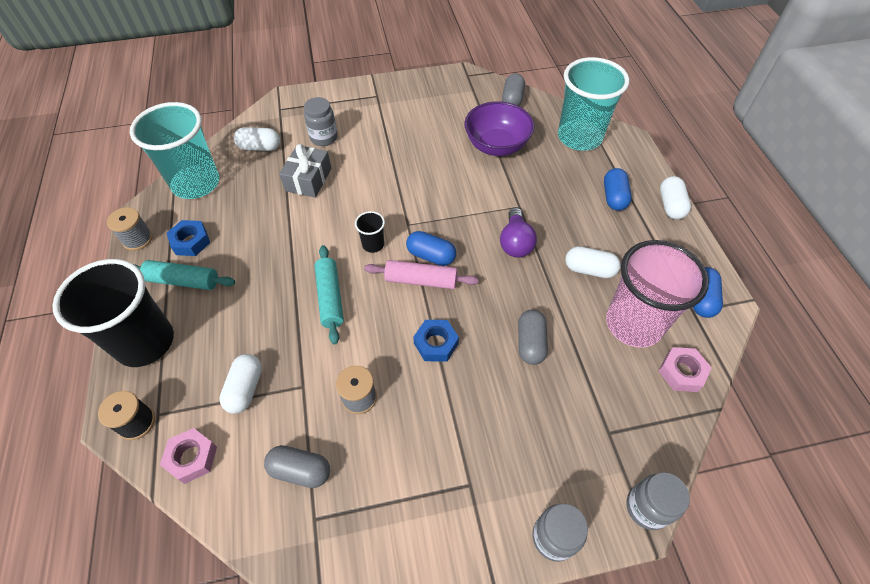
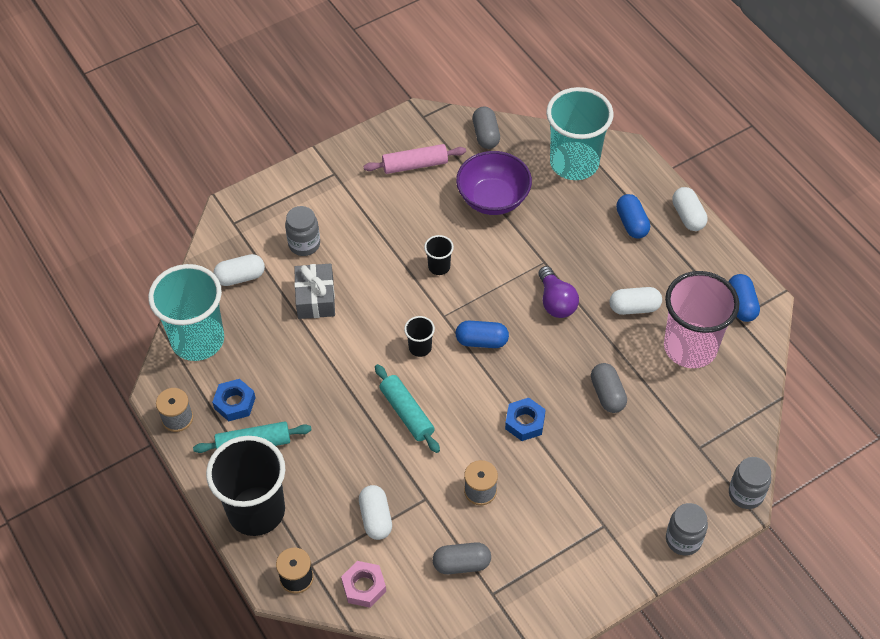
camera: 20 degrees left, 0 degrees up
pink rolling pin [364,260,479,289] -> pink rolling pin moved to [363,144,466,174]
pink nut [659,347,712,392] -> none
none -> black cup [424,235,454,275]

